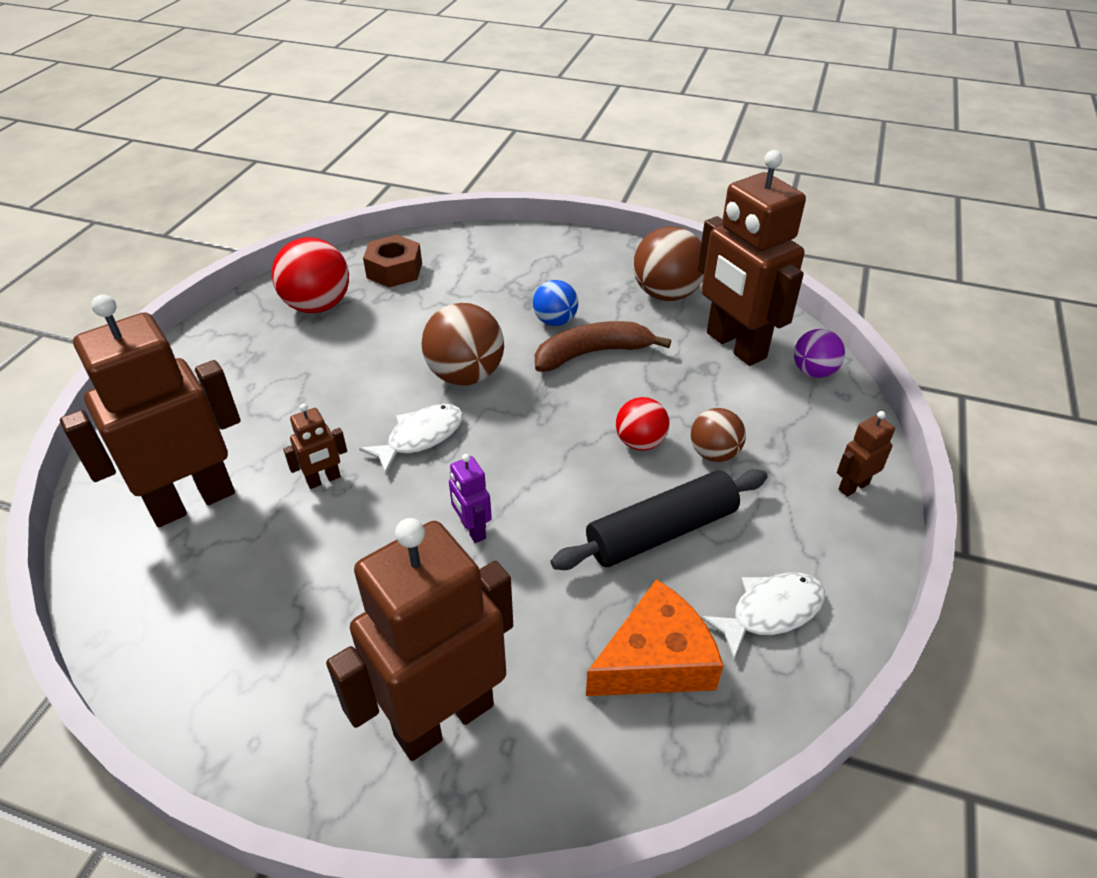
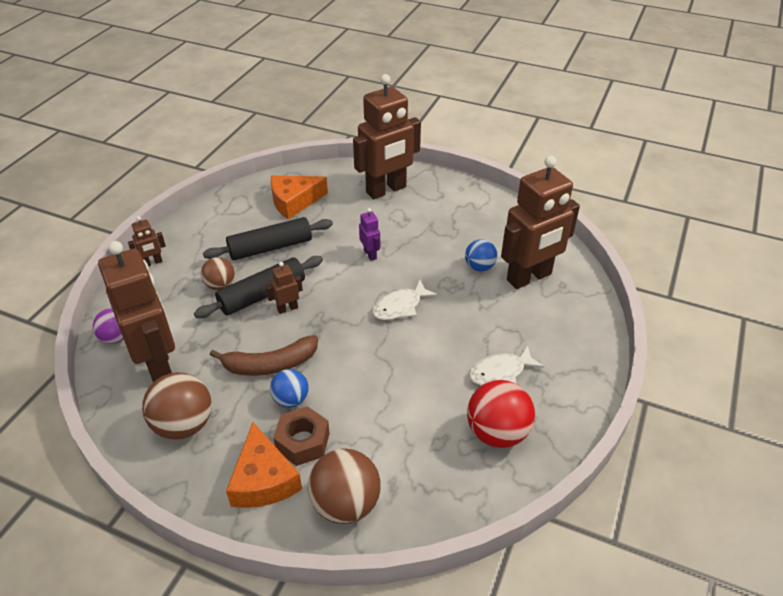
camera: 175 degrees left, 0 degrees up
brown robot [283,404,347,489] -> brown robot moved to [266,262,303,314]
brown nut [363,235,422,287] -> brown nut moved to [273,406,330,466]
brown ball [422,303,504,385] -> brown ball moved to [308,448,381,524]
red ball [616,397,669,451] -> black rolling pin [194,256,323,318]
white fish [700,573,825,660] -> white fish moved to [469,345,544,386]
none -> orange cheese [226,422,302,508]
none -> blue ball [465,239,497,271]

